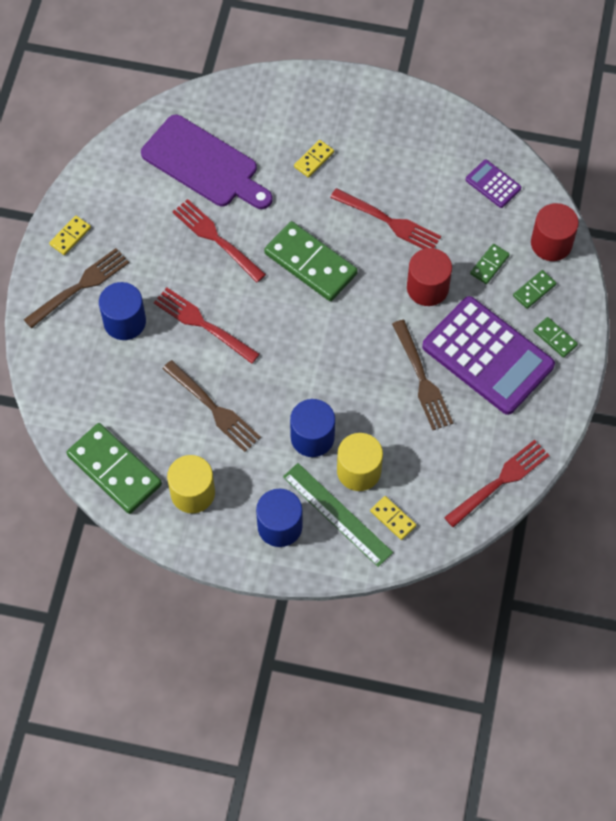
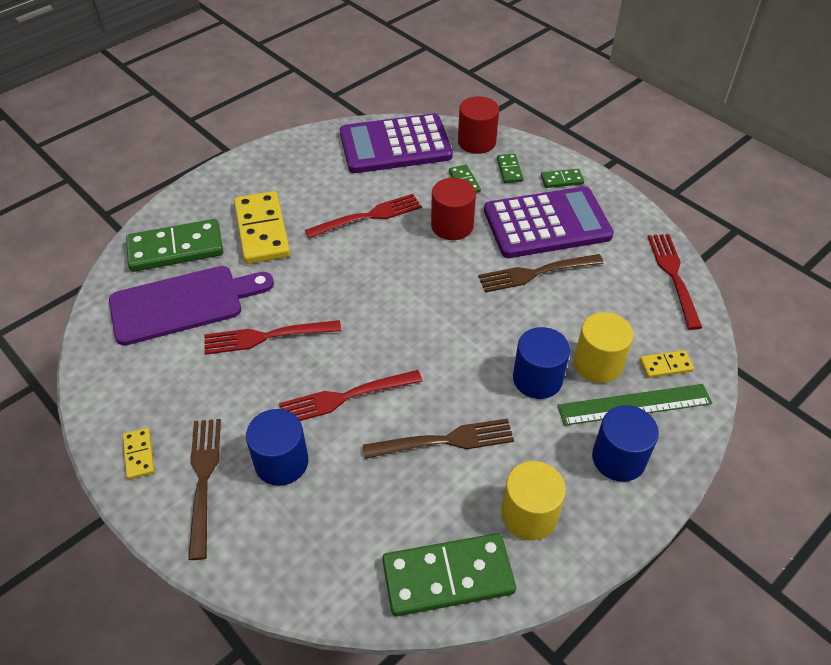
camera: 55 degrees left, 15 degrees down
green domino [264,221,358,301] -> green domino moved to [126,219,224,272]
yellow domino [294,140,334,178] -> yellow domino [234,191,290,264], size x2.12
brown fork [392,320,453,430] -> brown fork turned 150 degrees clockwise [478,254,604,293]
purple calculator [466,159,521,208] -> purple calculator [340,113,453,173], size x2.25

